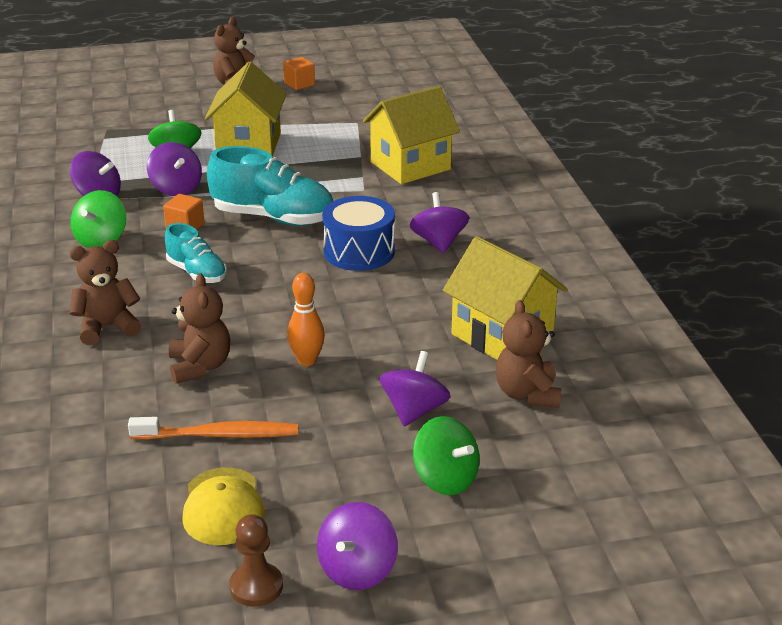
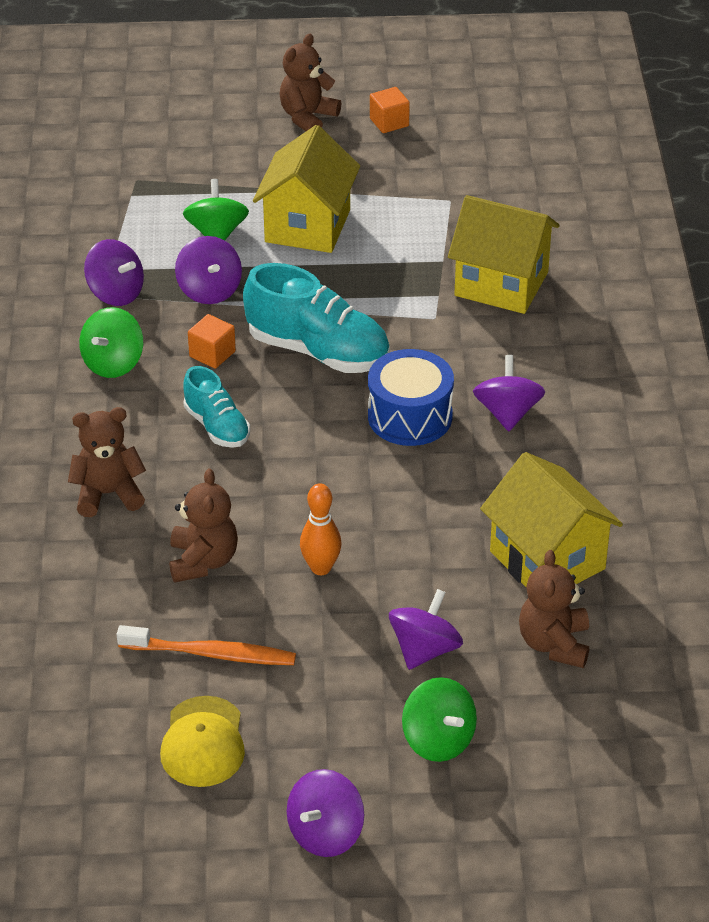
camera: 10 degrees right, 10 degrees up
brown pawn [229,514,283,607] -> none
yellow house [363,86,460,184] -> yellow house turned 45 degrees clockwise [448,195,560,314]

